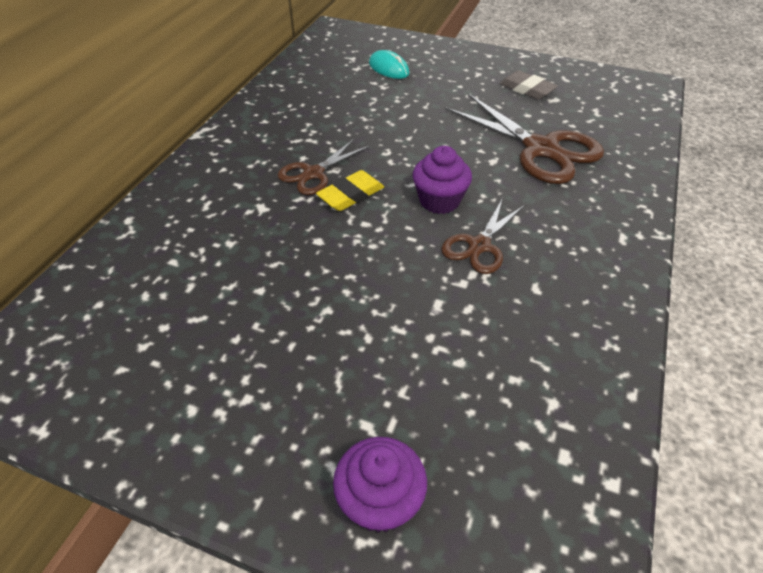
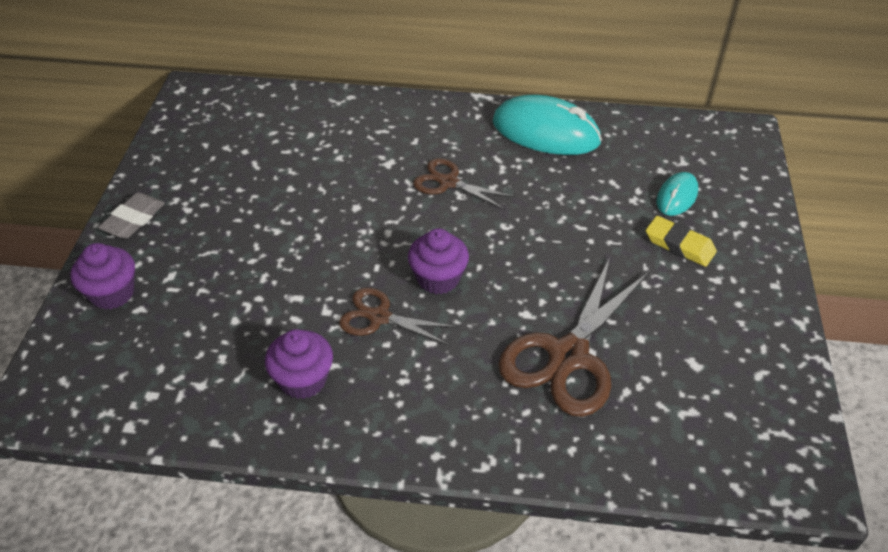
camera: 75 degrees right, 0 degrees up
yellow eraser [316,170,384,211] -> yellow eraser moved to [646,216,717,267]
grey eraser [499,70,558,100] -> grey eraser moved to [98,192,165,239]
none -> purple cupcake [265,329,333,399]
none -> turquoise mouse [493,95,602,155]

